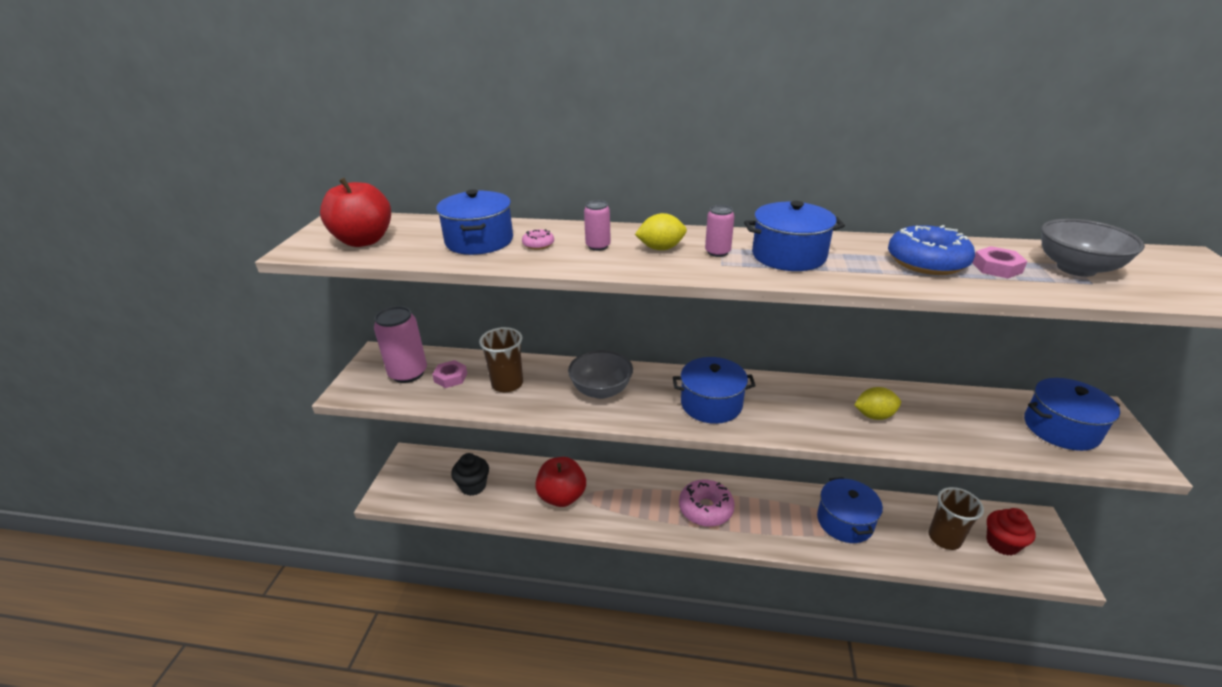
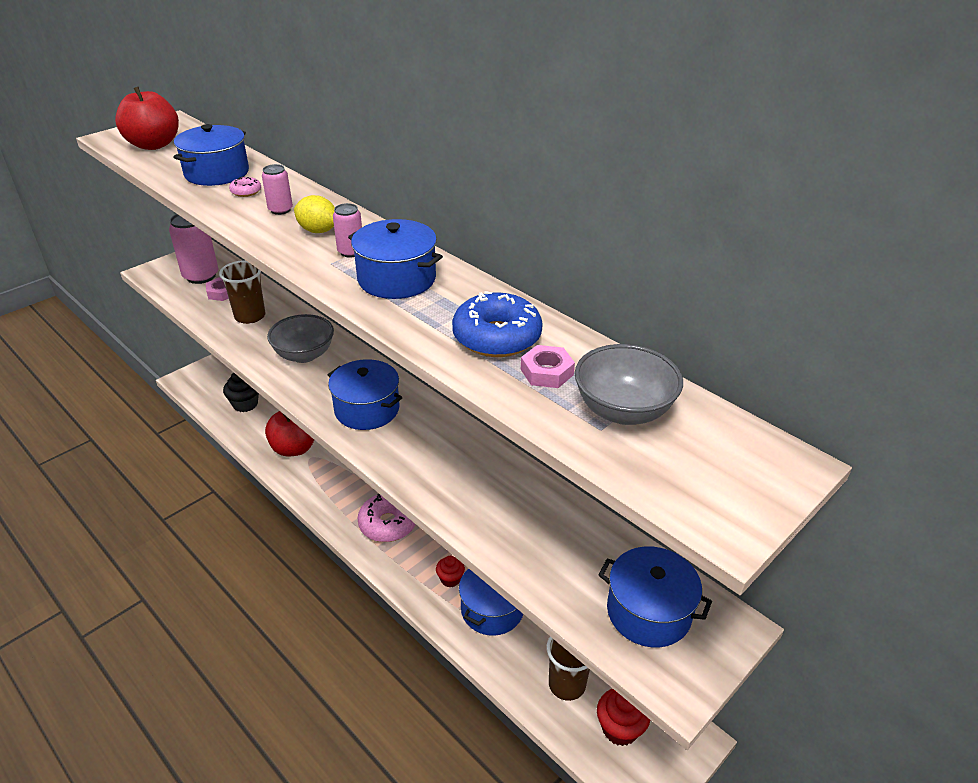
camera: 35 degrees right, 5 degrees up
yellow lemon [854,387,901,420] -> none
none -> red cupcake [436,556,465,587]

